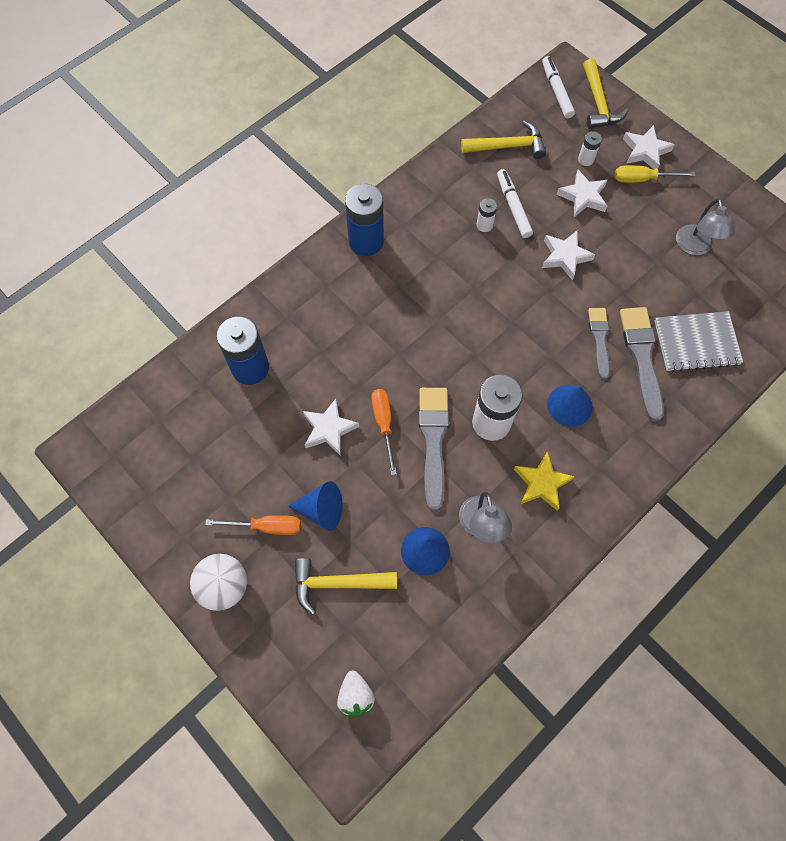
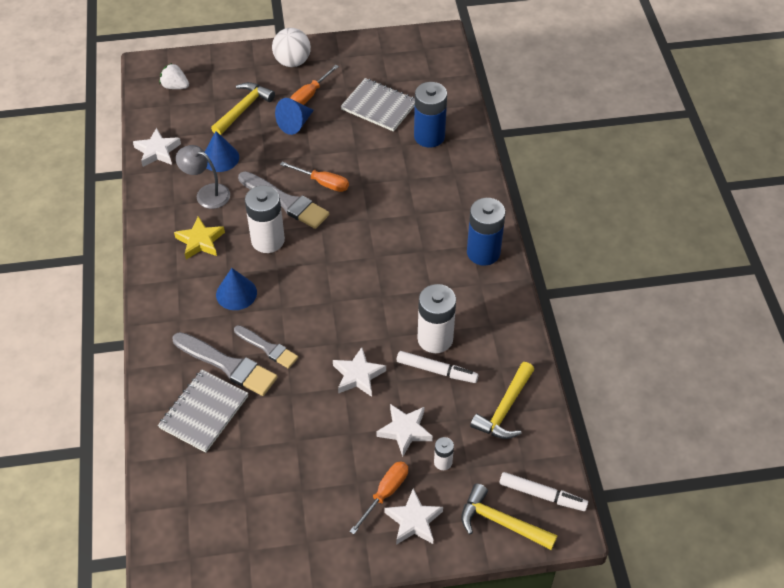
camera: 125 degrees right, 15 degrees down
white star [303,399,359,456] -> white star moved to [133,128,181,167]
white battery [477,198,497,232] -> white battery [418,284,456,353], size x2.08
yellow screwdriver [615,165,695,183] -> orange screwdriver [349,461,408,534]
grey lamp [676,199,735,255] -> none
none -> grey notebook [341,78,415,132]

